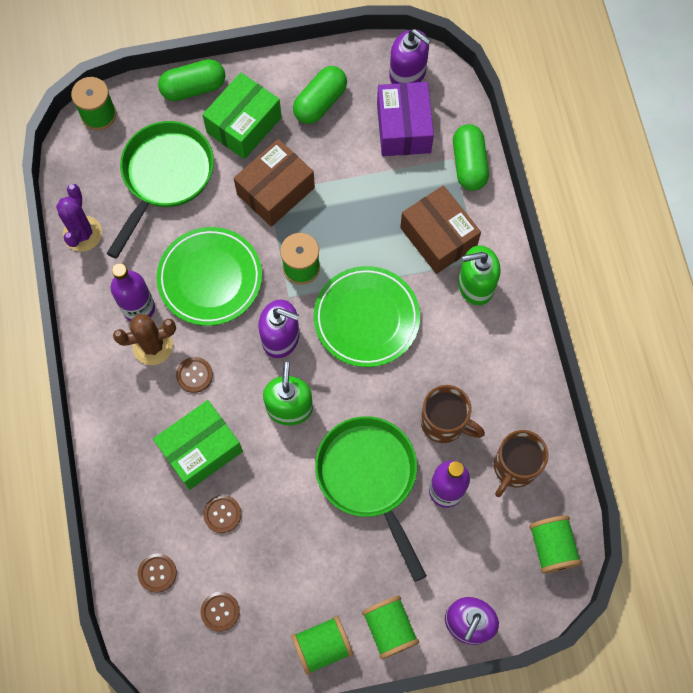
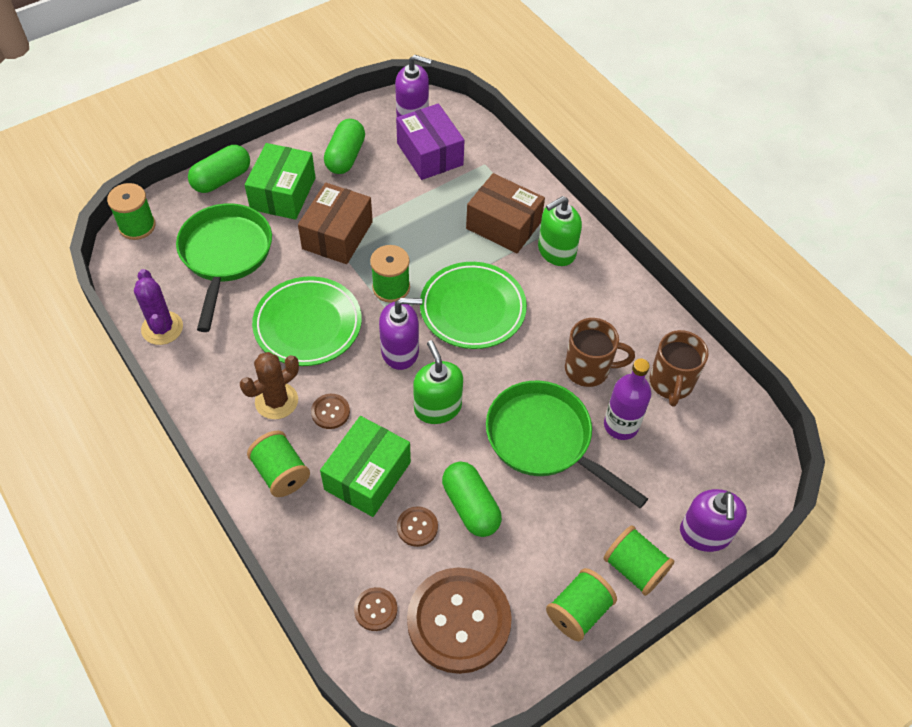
camera: 25 degrees left, 15 degrees down
purple bottle [110,263,155,321] -> none
brown button [201,592,240,632] -> brown button [407,567,512,674], size x2.39
green capsule [453,124,489,191] -> green capsule moved to [442,462,502,537]
green spool [529,515,582,574] -> green spool moved to [247,431,310,497]

